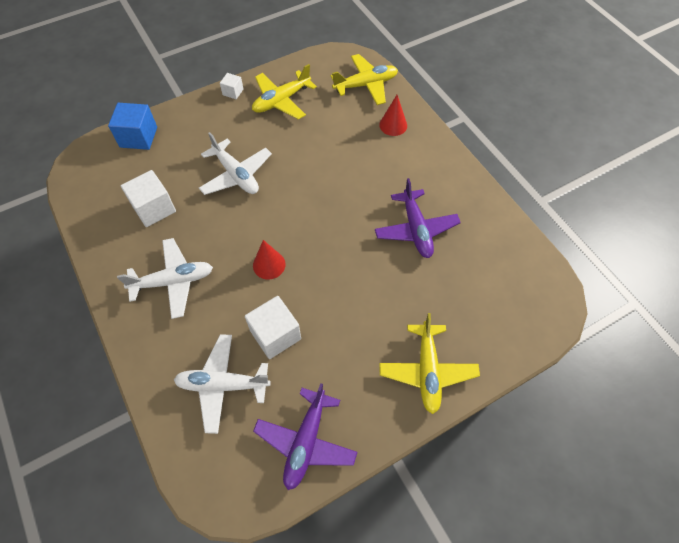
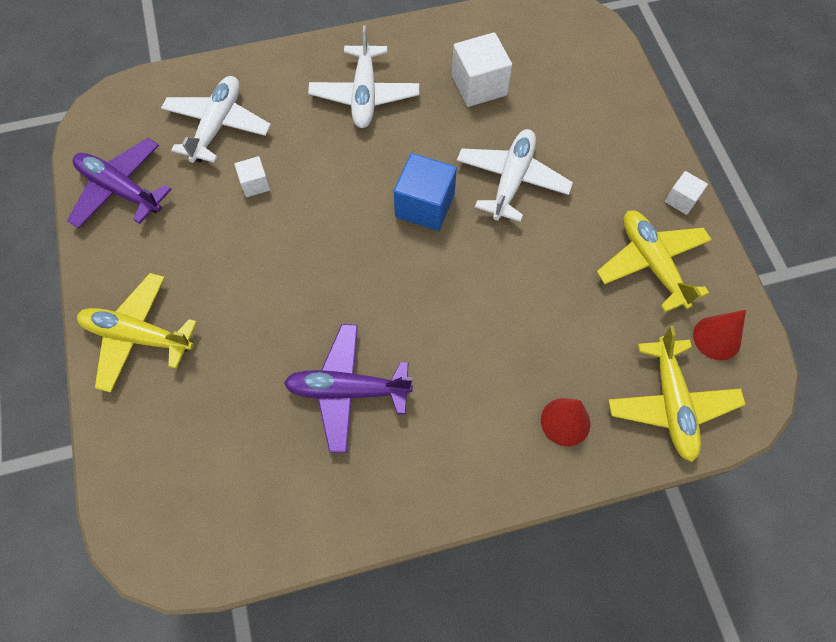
camera: 105 degrees right, 5 degrees up
blue cube [108,103,157,150] -> blue cube moved to [394,153,457,231]
white plane [199,132,272,195] -> white plane turned 135 degrees clockwise [457,129,573,222]
white cube [245,296,301,359] -> white cube [234,156,270,197], size x0.54
red cone [253,240,286,279] -> red cone moved to [693,310,746,360]

